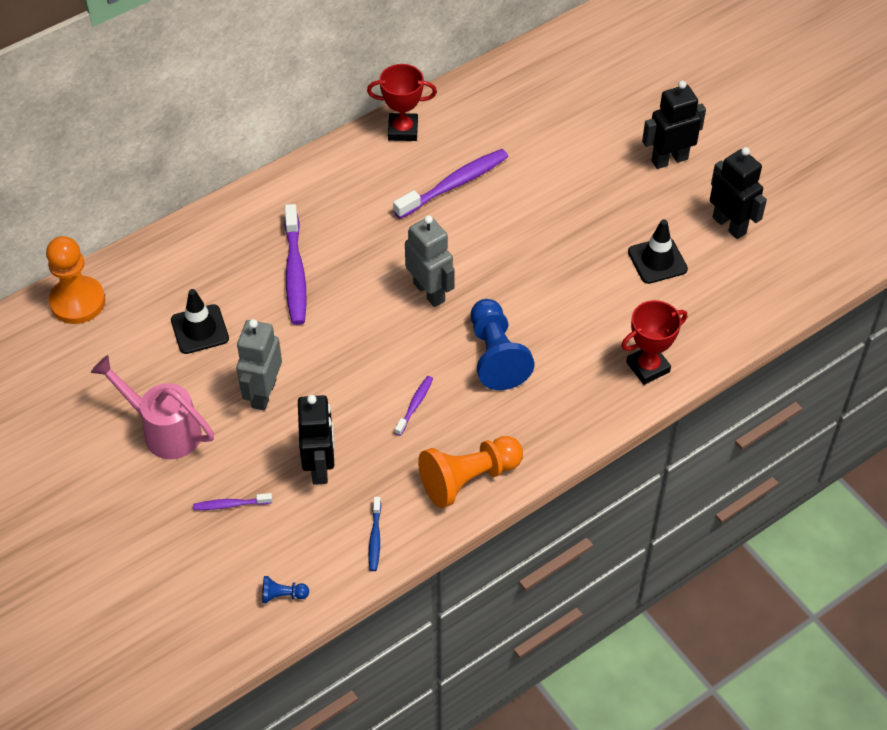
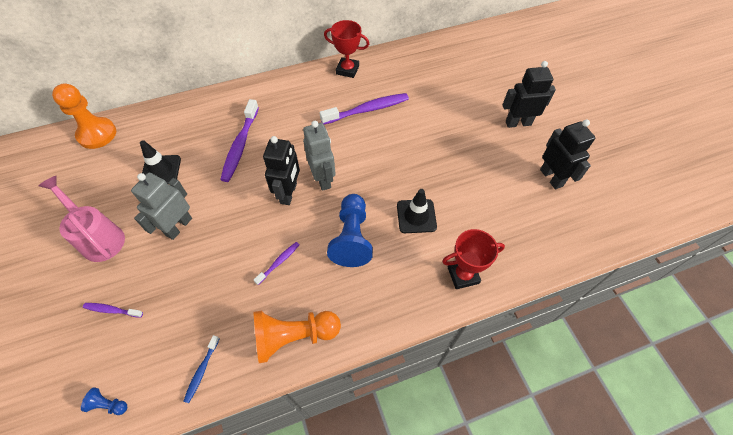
camera: 15 degrees right, 5 degrees up
black robot [298,395,334,485] -> black robot moved to [263,136,300,205]
black traffic cone [628,219,688,284] -> black traffic cone moved to [397,189,437,233]

